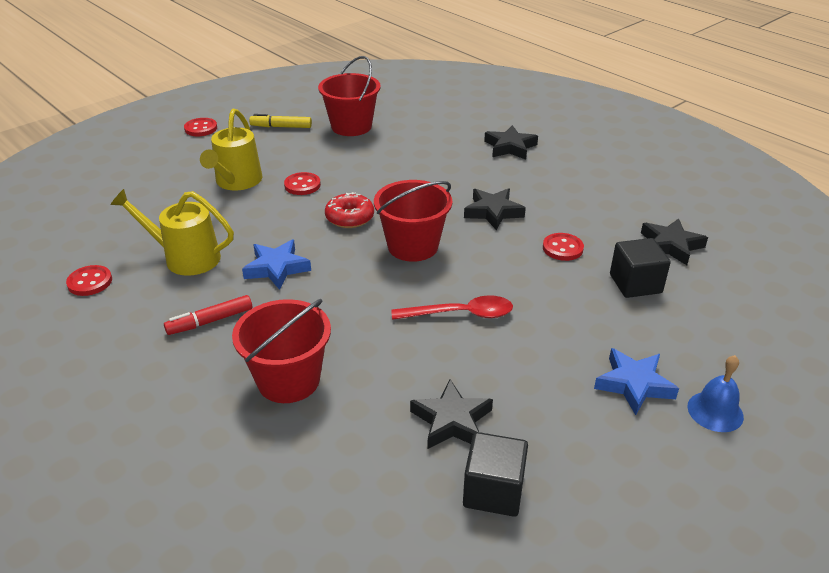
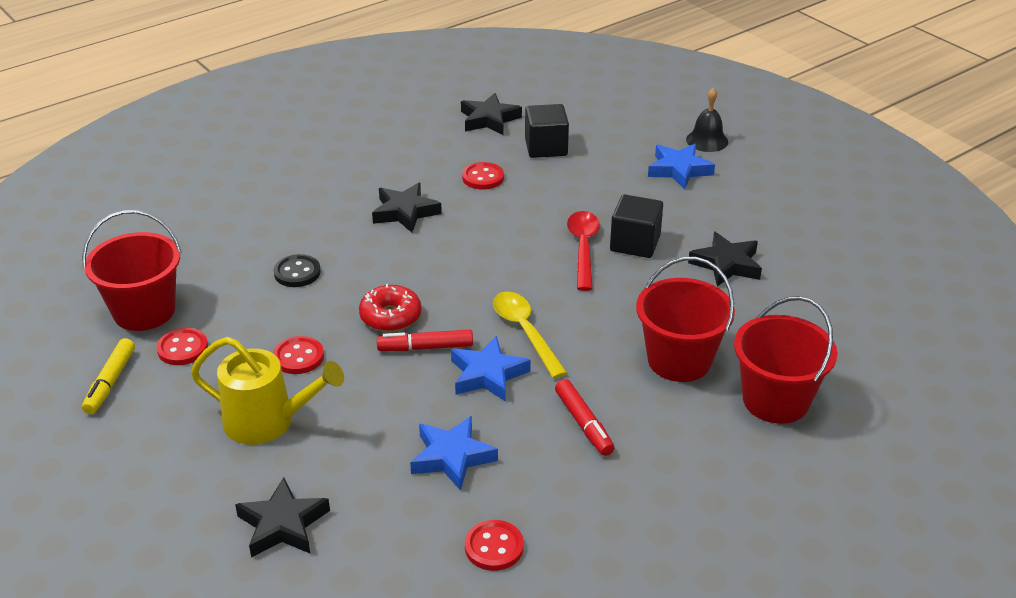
camera: 85 degrees left, 0 degrees up
yellow watering can [110,189,234,276] -> blue star [410,416,498,491]
red button [184,118,217,136] -> red button moved to [156,328,208,365]
red bucket [374,180,452,262] -> red bucket moved to [734,296,837,424]
black cube [463,432,528,517] -> black cube moved to [610,194,663,258]
black star [484,125,538,160] -> black star moved to [235,477,330,558]
blue bell [688,355,744,432] -> black bell [686,88,728,152]
none -> black button [274,254,321,287]
none -> red marker [377,330,473,351]
none -> yellow spoon [493,292,567,378]

